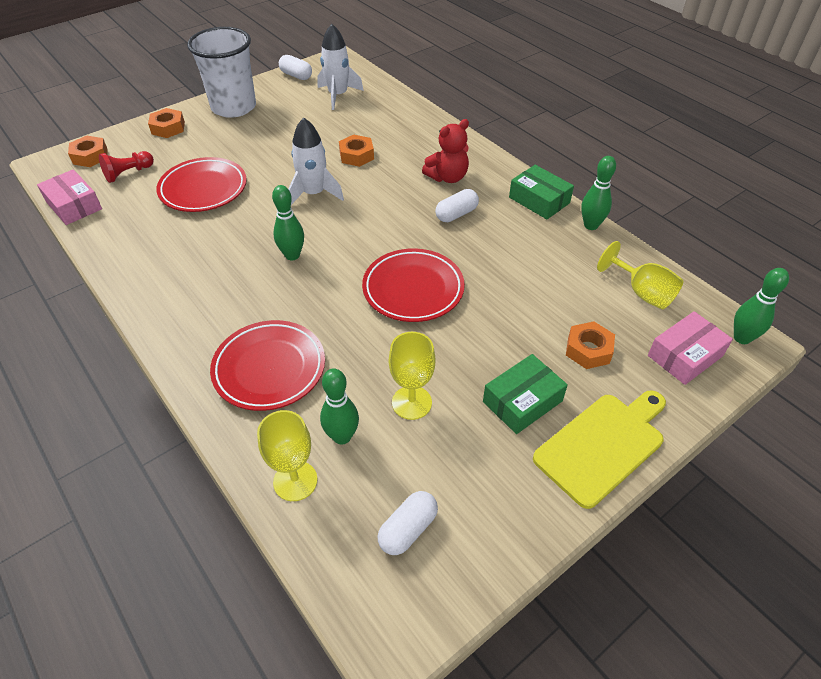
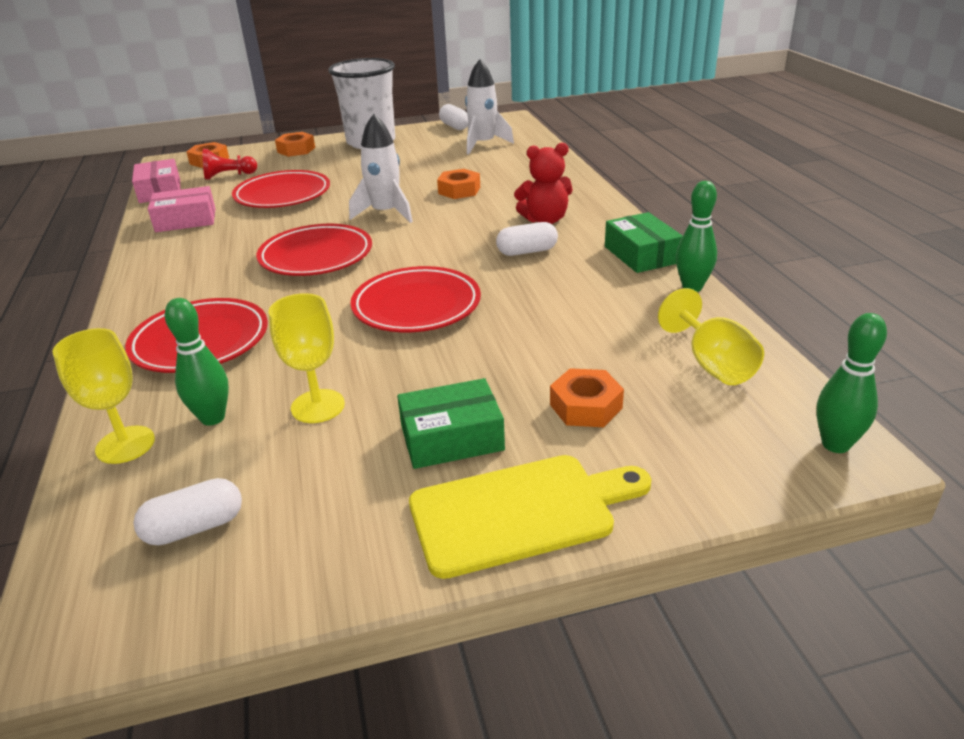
camera: 25 degrees right, 15 degrees down
green bowling pin [272,185,304,260] -> red plate [256,224,372,276]
pink box [648,311,733,385] -> pink box moved to [148,186,216,232]

